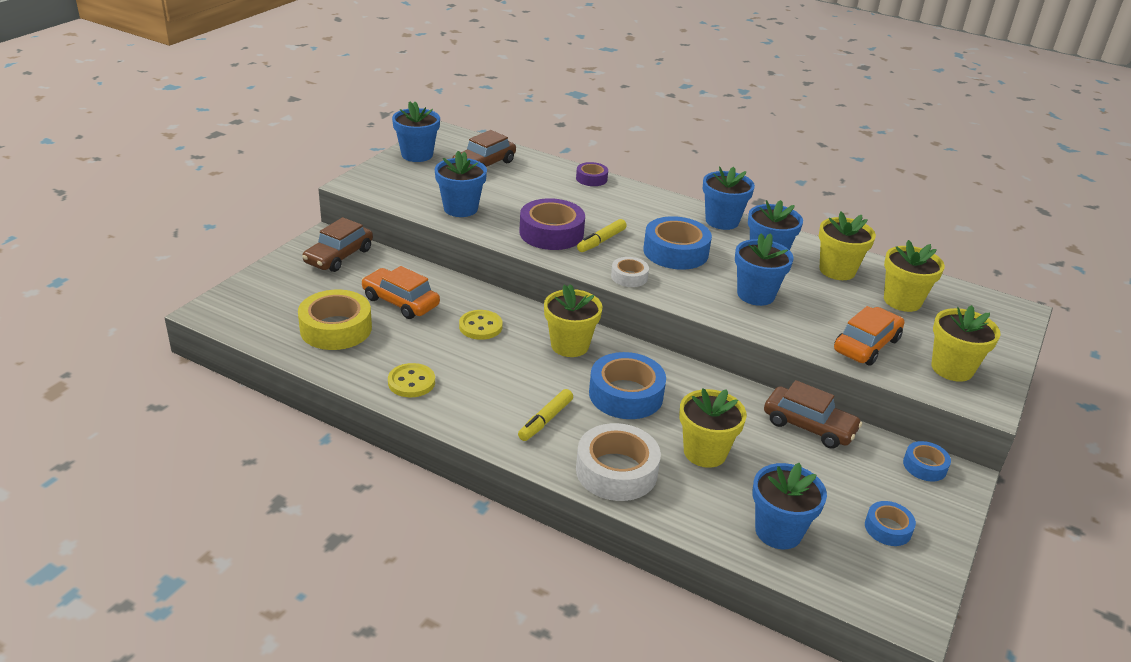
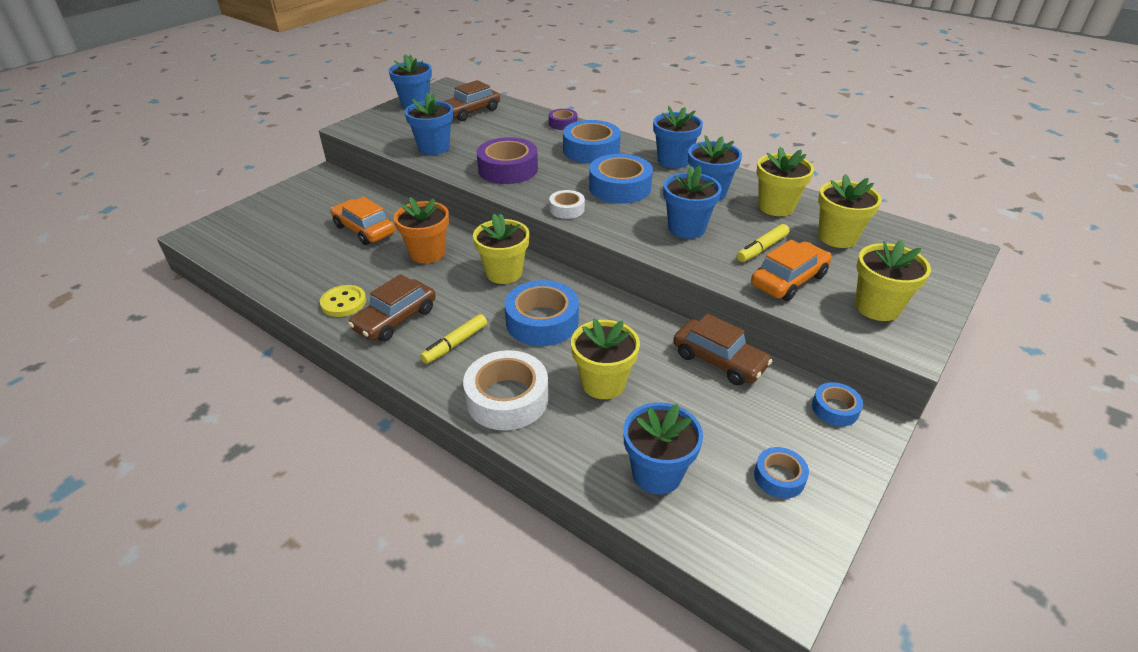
camera: 10 degrees right, 5 degrees up
yellow tape [298,290,372,350] -> none
brown car [302,217,373,272] -> brown car moved to [348,274,435,342]
yellow button [459,310,503,340] -> orange flower pot [394,197,449,264]
yellow marker [577,219,627,252] -> yellow marker moved to [737,224,789,262]
none -> blue tape [563,120,621,164]

